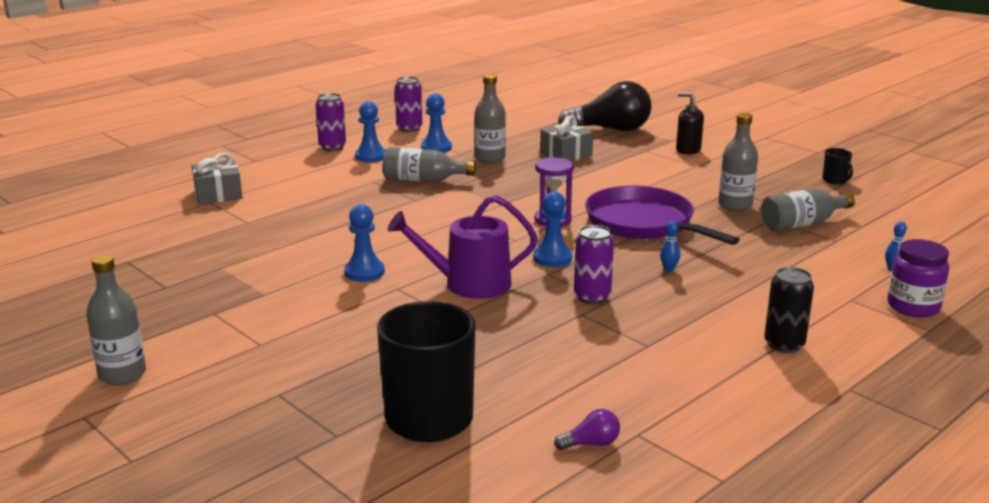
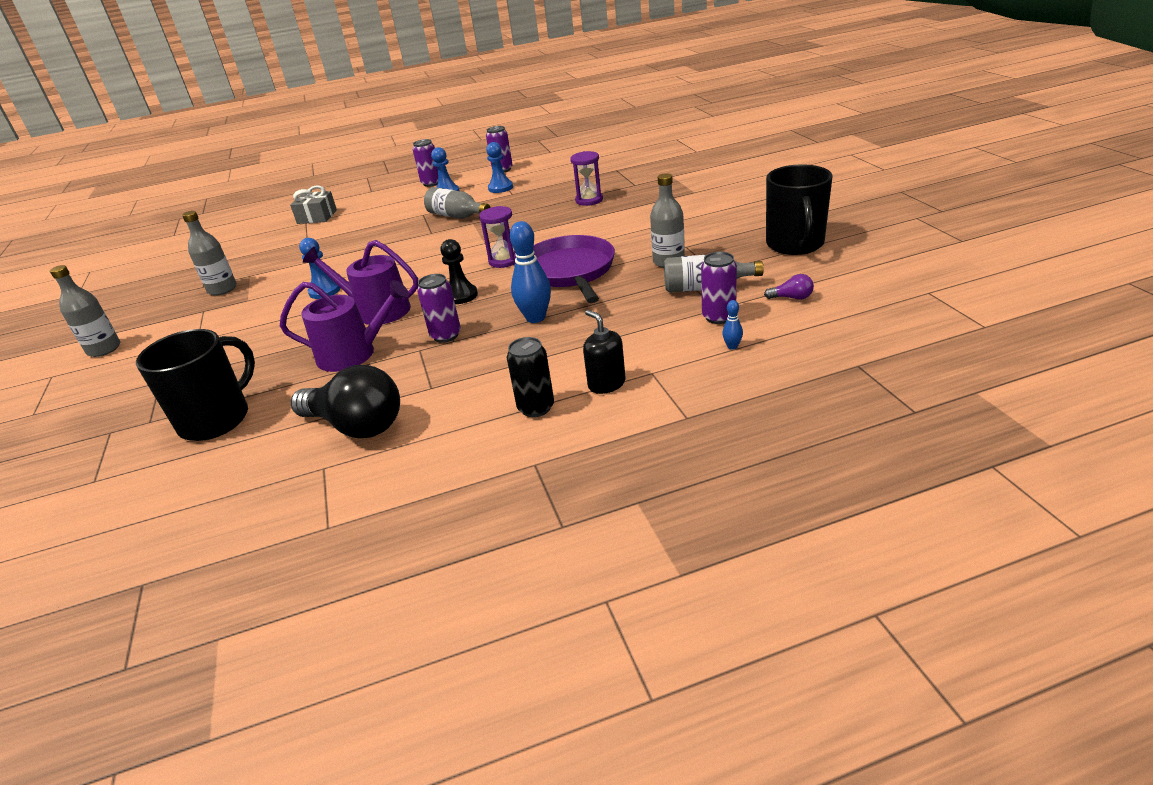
camera: 30 degrees right, 10 degrees up
grey bottle [474,74,506,163] -> grey bottle moved to [182,211,237,296]
blue pawn [533,192,572,267] -> black pawn [441,239,478,304]
grey gift [540,116,593,161] -> purple hourglass [570,151,603,206]
purple light bulb [554,409,620,450] -> purple light bulb moved to [764,274,814,300]
black light bulb [558,81,652,131] -> black light bulb moved to [291,365,400,438]
blue bowling pin [660,221,680,271] -> blue bowling pin [510,221,551,323], size x2.19
black soap dispenser [676,93,704,155] -> black soap dispenser moved to [583,310,625,394]
black mug [822,148,853,185] -> black mug [766,164,833,255], size x2.37
purple jar [887,239,949,317] -> none
none -> purple watering can [280,280,409,372]
none -> purple can [701,252,737,324]

